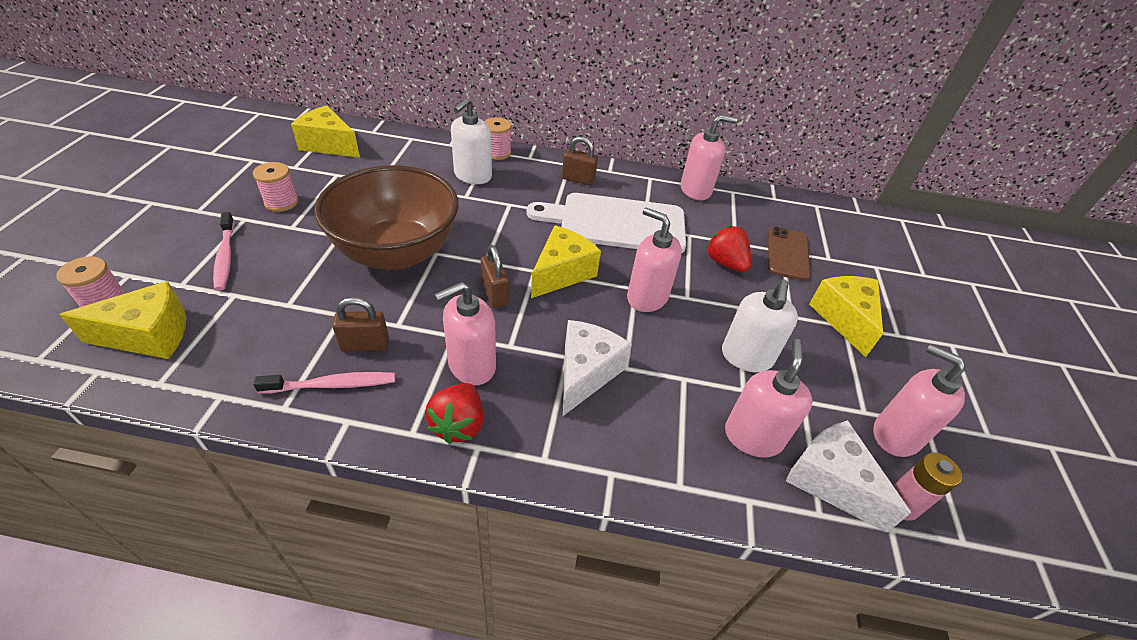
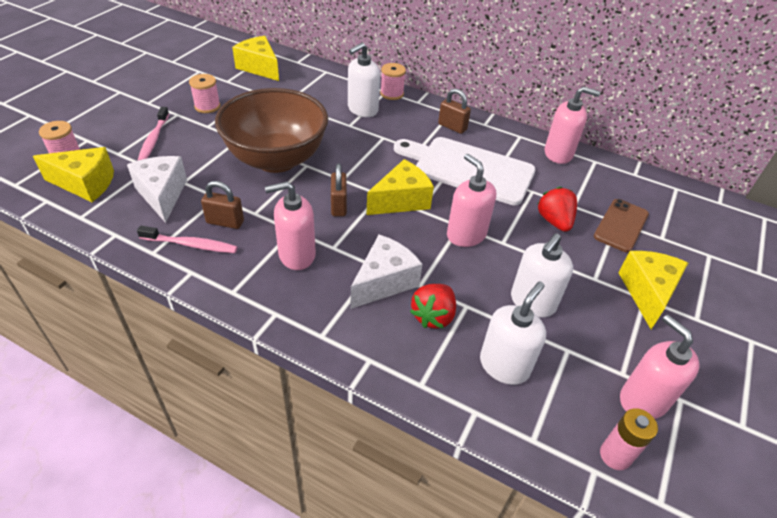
camera: 20 degrees right, 0 degrees up
red strawberry [425,383,483,444] -> red strawberry moved to [410,284,456,329]
pink soap dispenser [725,339,813,458] -> white soap dispenser [480,281,546,385]
white cheese [786,420,911,533] -> white cheese moved to [127,156,187,223]

